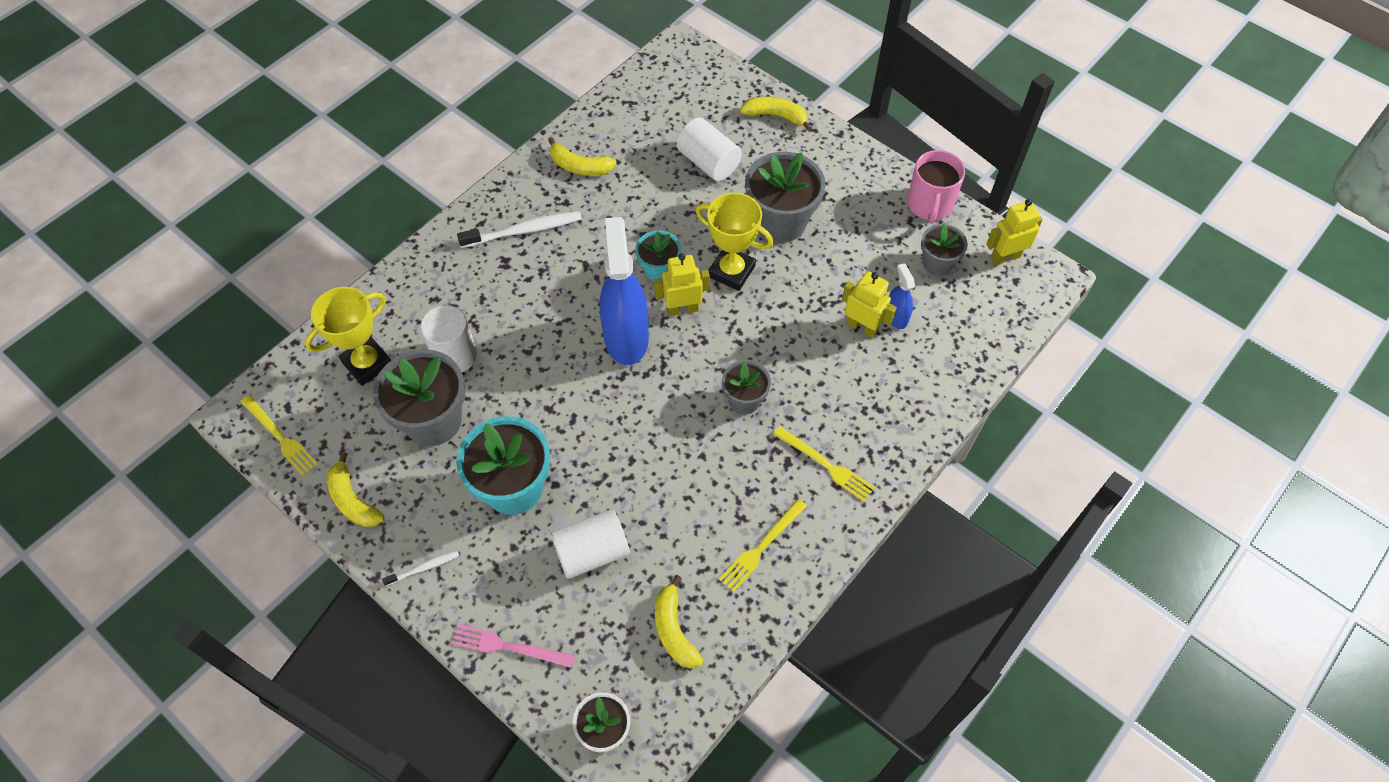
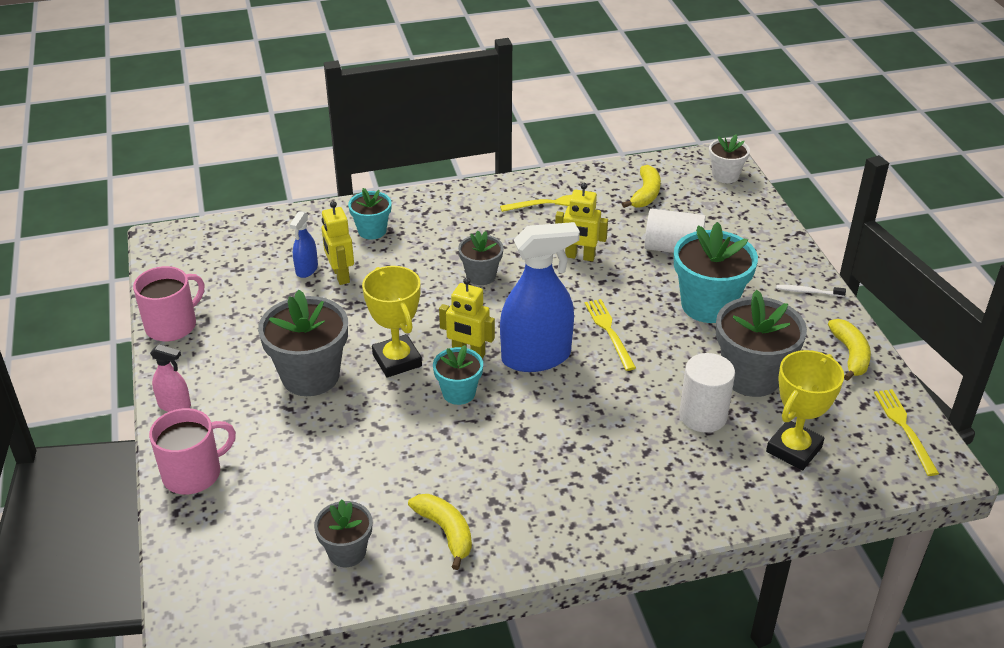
camera: 145 degrees left, 20 degrees down
yellow trophy [305,287,391,386] -> yellow trophy turned 45 degrees counterclockwise [766,350,844,470]
pink fork [451,624,575,668] -> none
white toothbrush [457,211,582,248] -> none
blue spray bottle [600,217,649,365] -> blue spray bottle turned 135 degrees counterclockwise [500,222,580,372]
white cylinder [677,118,742,181] -> none
yellow banana [740,97,811,131] -> pink mug [149,408,236,494]
yellow fork [773,426,875,502] -> yellow fork moved to [585,299,636,371]
grey flower pot [921,223,968,276] -> grey flower pot moved to [314,499,372,567]
yellow robot [986,199,1043,265] -> yellow robot moved to [555,183,608,261]
none -> pink spray bottle [150,344,191,412]
none -> turquoise flower pot [348,188,392,240]

